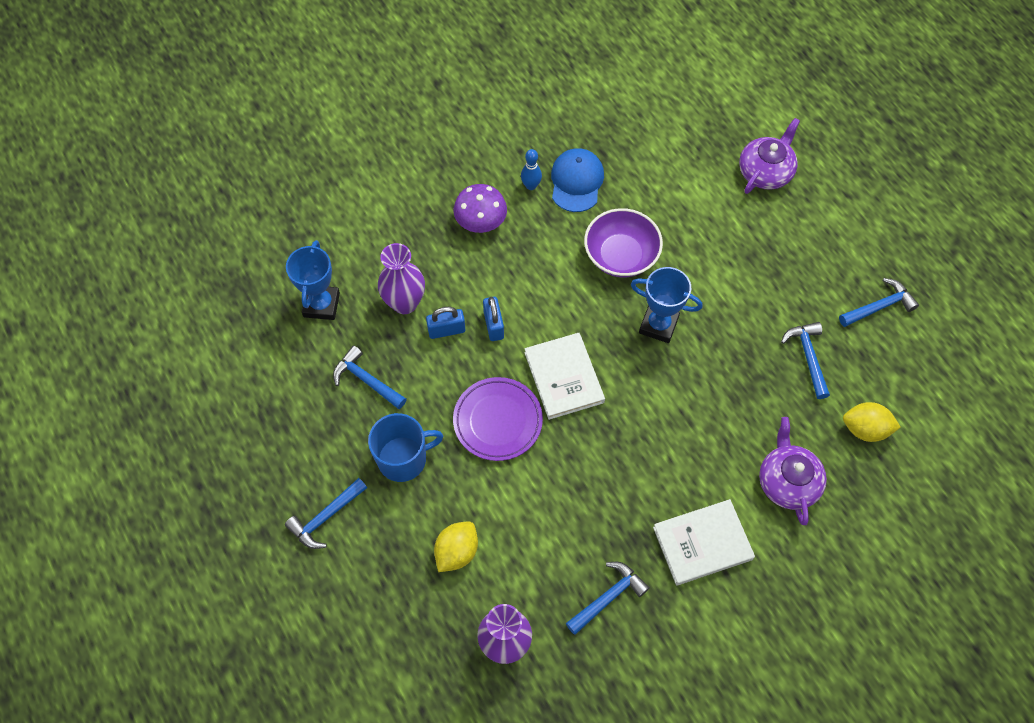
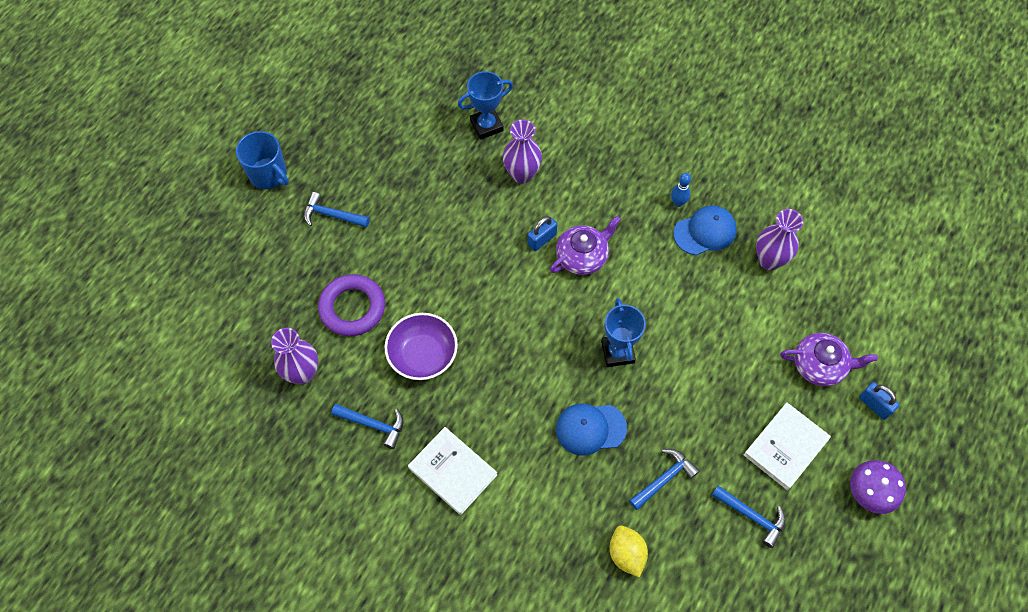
camera: 60 degrees right, 0 degrees up
blue hammer [333,345,407,409] -> none
blue mug [368,413,443,482] -> blue mug moved to [236,131,289,189]
blue padlock [426,307,465,339] -> blue padlock moved to [859,382,900,420]
yellow lemon [434,521,478,572] -> purple ring [318,274,385,336]
purple plate [453,377,543,461] -> none
purple mushroom [454,184,507,233] -> purple mushroom moved to [850,460,906,514]
white book [525,333,605,420] -> white book moved to [743,402,831,490]
purple bowl [584,208,663,277] -> purple bowl moved to [384,313,458,380]
purple teapot [759,417,827,525] -> purple teapot moved to [550,216,621,275]
none -> blue cap [556,404,627,456]
none -> purple vase [756,209,803,270]

